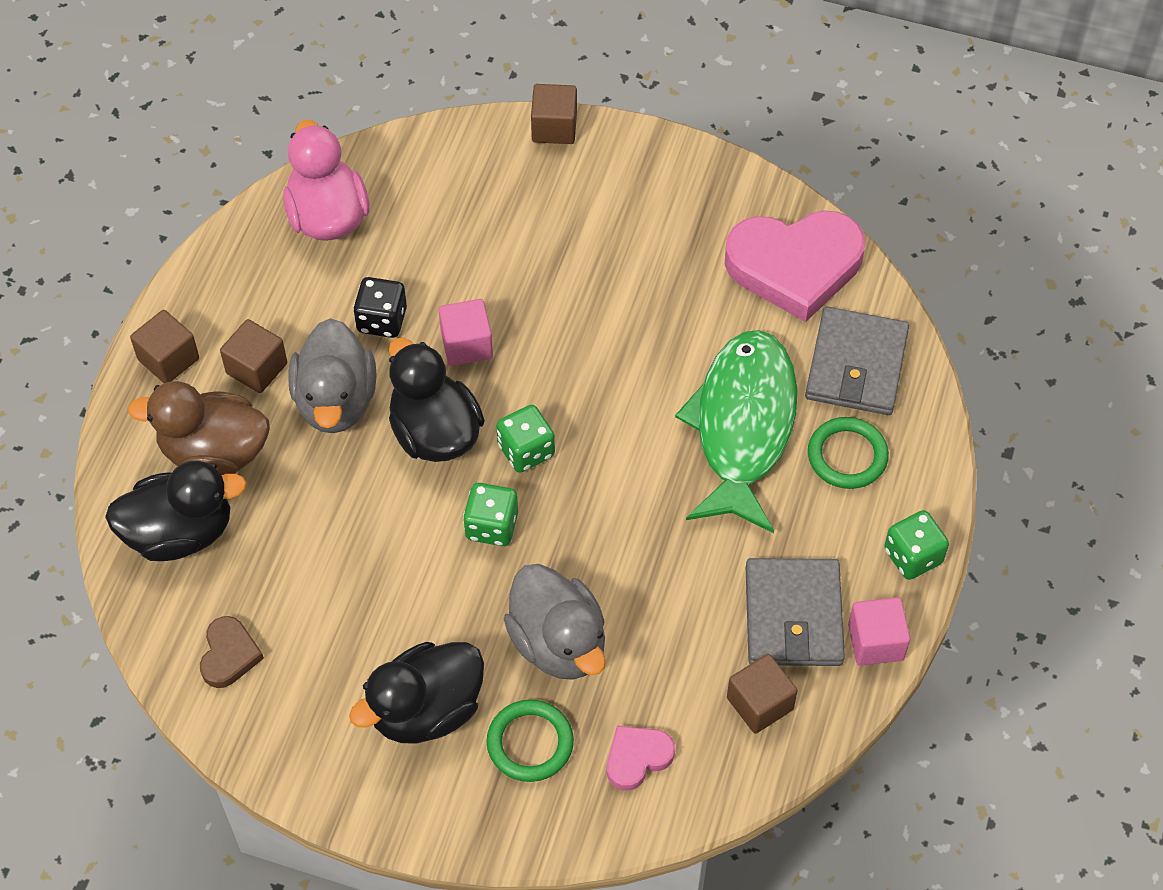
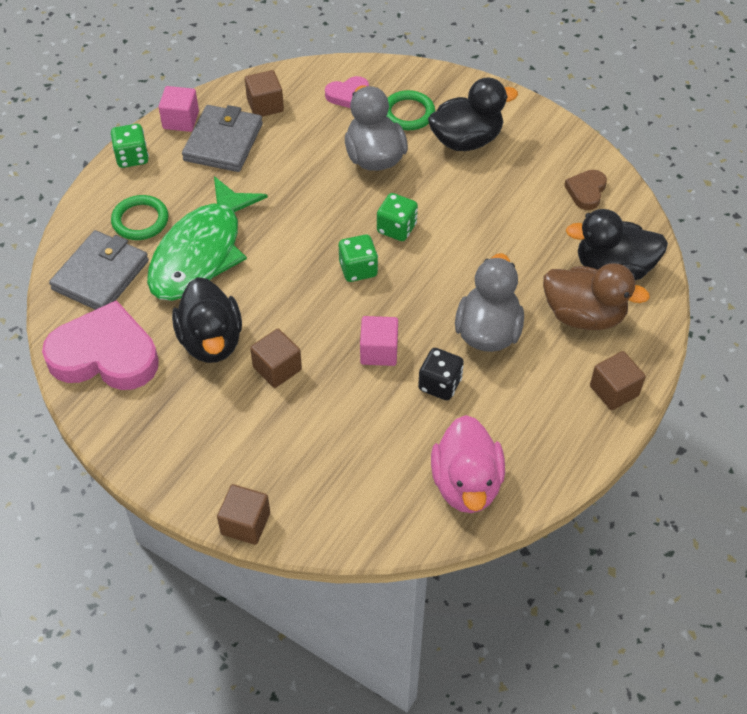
camera: 165 degrees left, 5 degrees down
brown cube [220,319,287,393] -> brown cube moved to [250,329,302,388]
black duck [389,337,485,462] -> black duck moved to [172,277,242,363]

